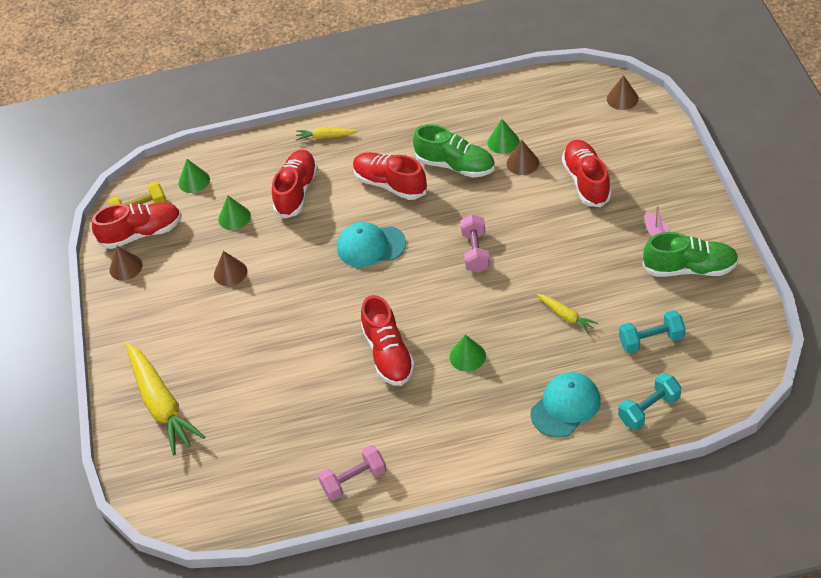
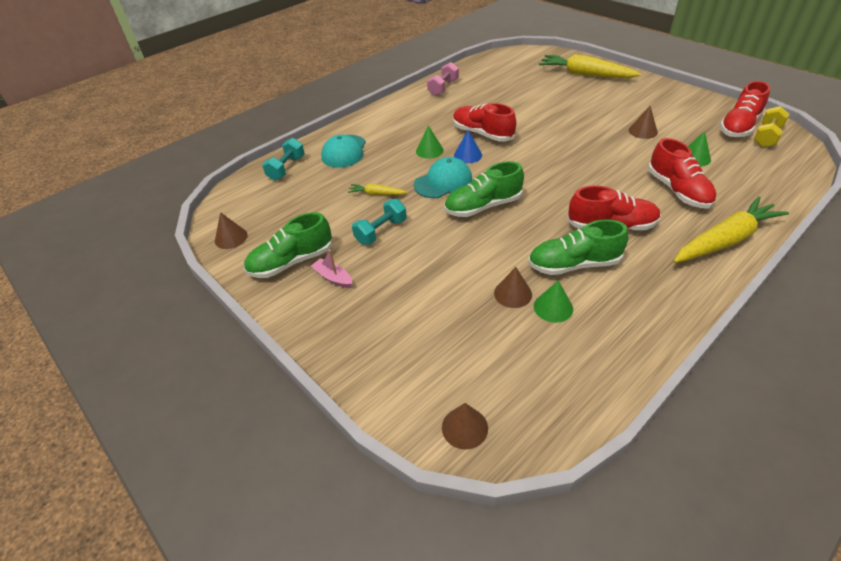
camera: 145 degrees right, 5 degrees down
brown cone [110,246,142,281] -> brown cone moved to [215,212,248,249]
green cone [179,159,210,193] -> none
yellow carrot [296,127,358,141] -> yellow carrot [673,197,789,263], size x2.09
turquoise cap [337,222,406,267] -> turquoise cap moved to [414,157,472,198]
pink dumbbell [460,214,490,273] -> green shoe [444,161,524,217]
red shoe [562,140,612,207] -> none
turquoise dumbbell [619,310,686,353] -> turquoise dumbbell moved to [352,199,407,245]
none -> blue cone [454,130,482,163]

